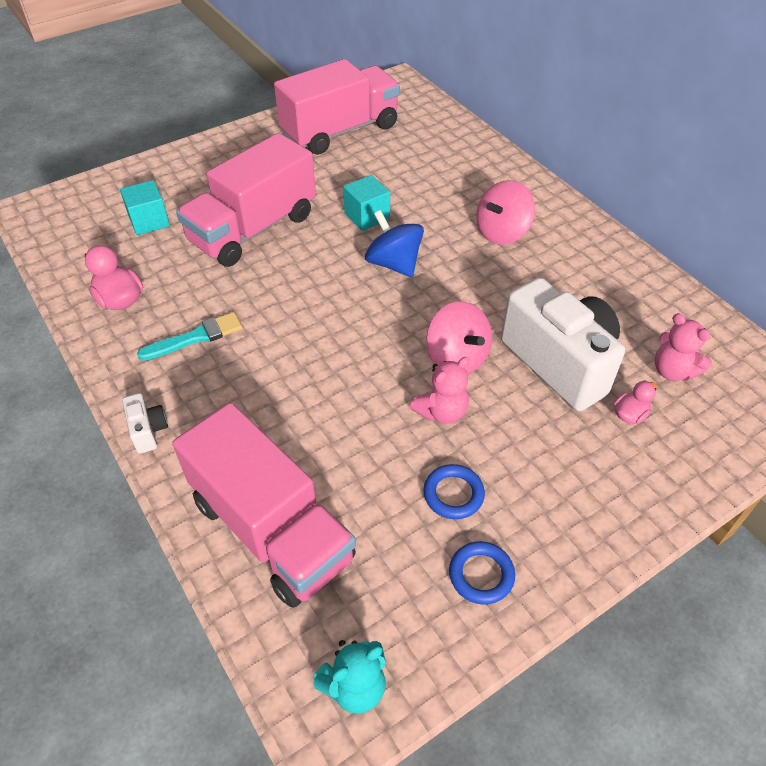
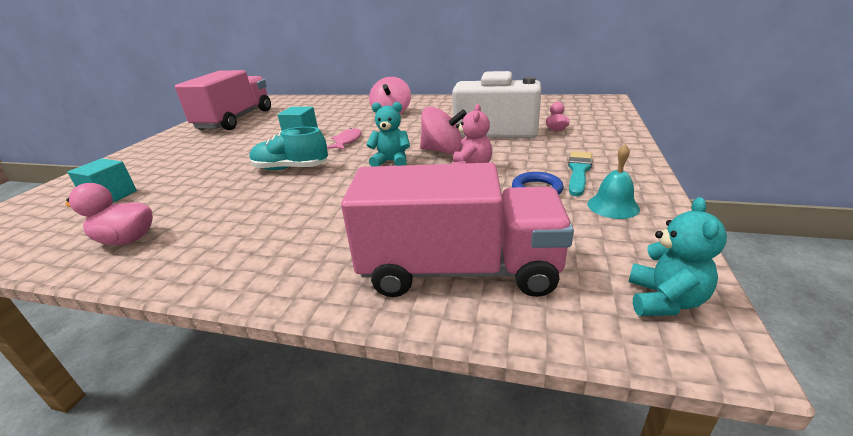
camera: 40 degrees left, 20 degrees down
white camera [122,393,168,454] -> none
turquoise brush [137,312,242,361] -> turquoise brush moved to [568,151,592,196]
pink truck [176,133,316,267] -> none
blue spinning top [365,210,424,277] -> pink fish [327,128,362,150]
blue ring [449,541,515,605] -> turquoise bell [588,144,640,219]
pink teddy bear [655,313,712,381] -> none
none -> turquoise shoe [249,127,328,170]
none -> turquoise teddy bear [366,102,410,167]

